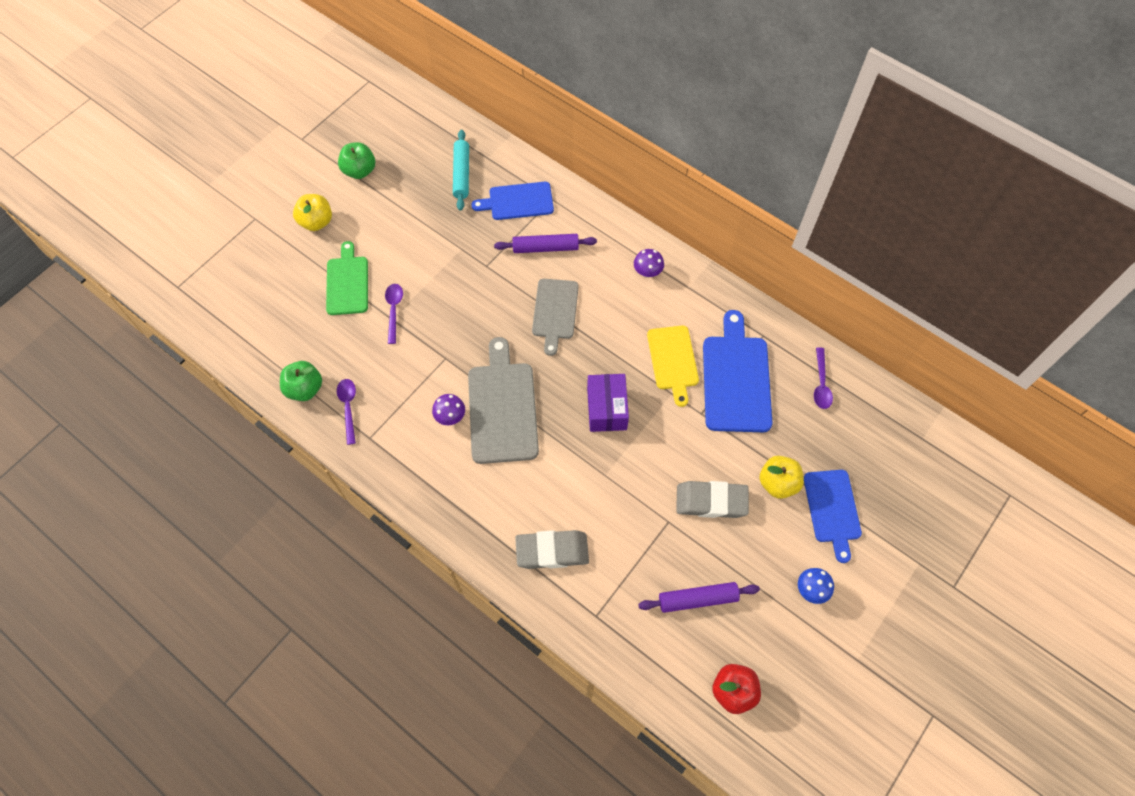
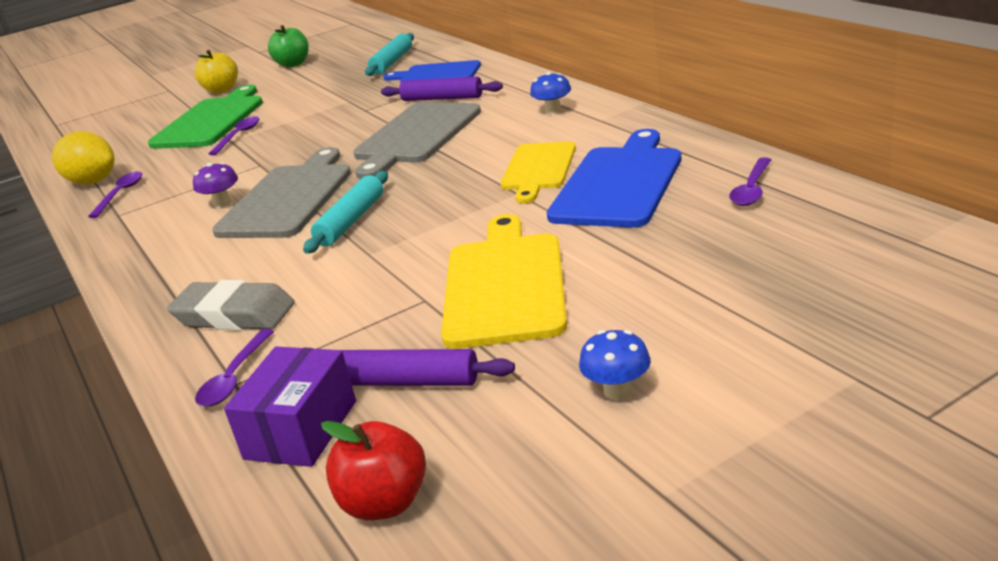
camera: 25 degrees right, 35 degrees down
green apple [280,361,322,401] -> yellow lemon [52,131,115,185]
green cutting board [326,241,368,315] -> green cutting board [148,85,263,149], size x1.51
grey cutting board [532,279,579,356] -> grey cutting board [354,102,481,179], size x1.51
purple box [587,374,629,432] -> purple box moved to [224,347,356,467]
purple mushroom [634,249,664,278] -> blue mushroom [530,72,571,114]
grey eraser [676,481,749,518] -> yellow cutting board [441,214,567,349]
yellow apple [759,456,804,499] -> none
blue cutting board [804,470,862,563] -> none
none -> purple spoon [195,329,274,407]
none -> turquoise rolling pin [303,171,388,254]

